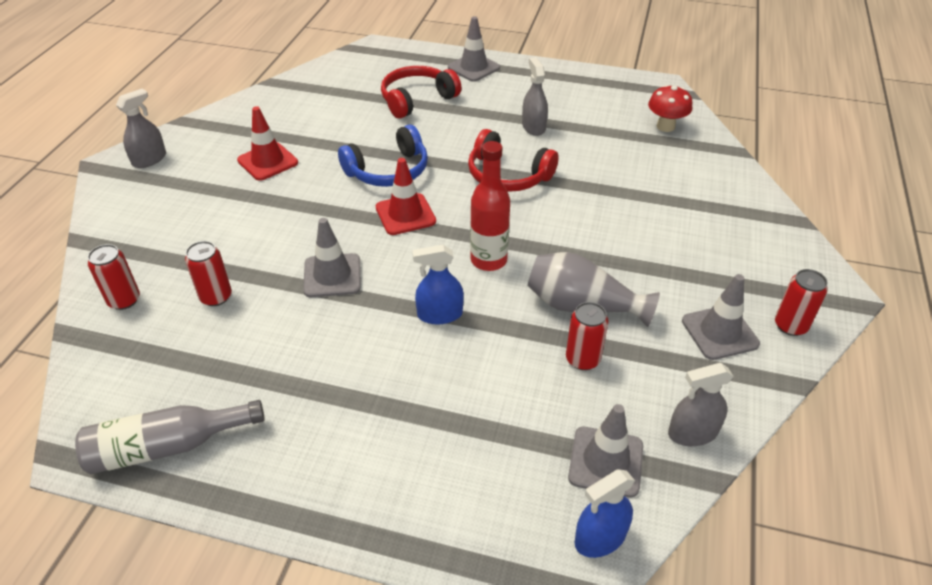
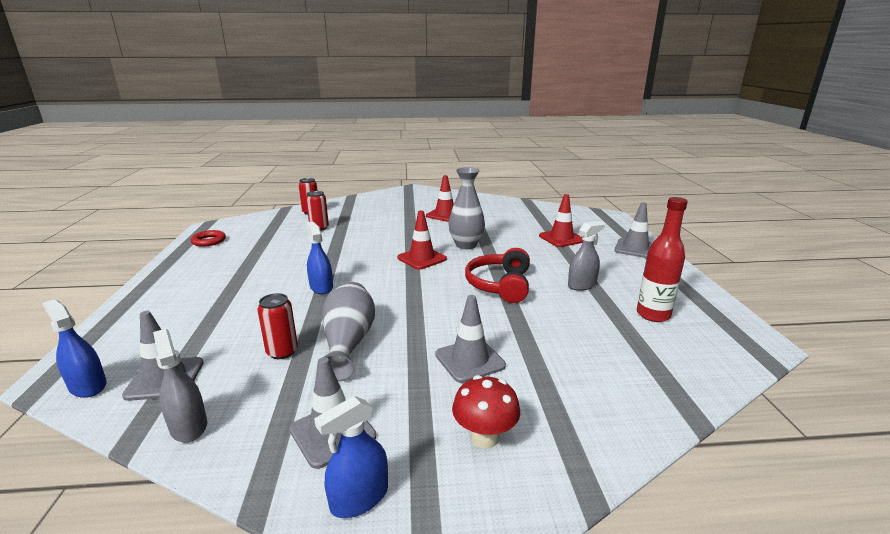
camera: 70 degrees right, 20 degrees down
grey bottle [75,400,265,474] -> red ring [191,230,226,247]
grey spray bottle [116,89,166,168] -> none
grey traffic cone [303,218,361,297] -> grey traffic cone moved to [435,295,506,383]
blue headphones [338,124,428,187] -> grey vase [449,167,485,249]
red headphones [381,66,461,119] -> red traffic cone [539,194,583,247]
red bottle [470,141,510,271] -> red bottle moved to [637,197,688,322]
red mushroom [648,84,692,132] -> red mushroom moved to [452,375,520,449]
red can [775,269,828,336] -> blue spray bottle [314,396,388,518]

